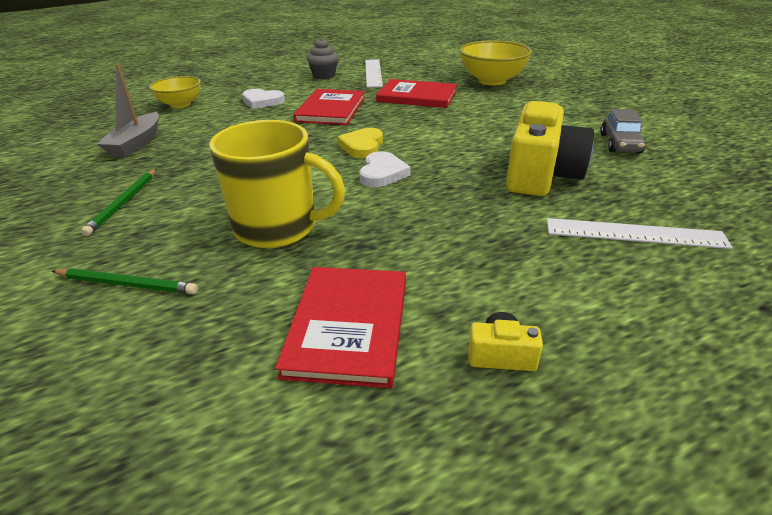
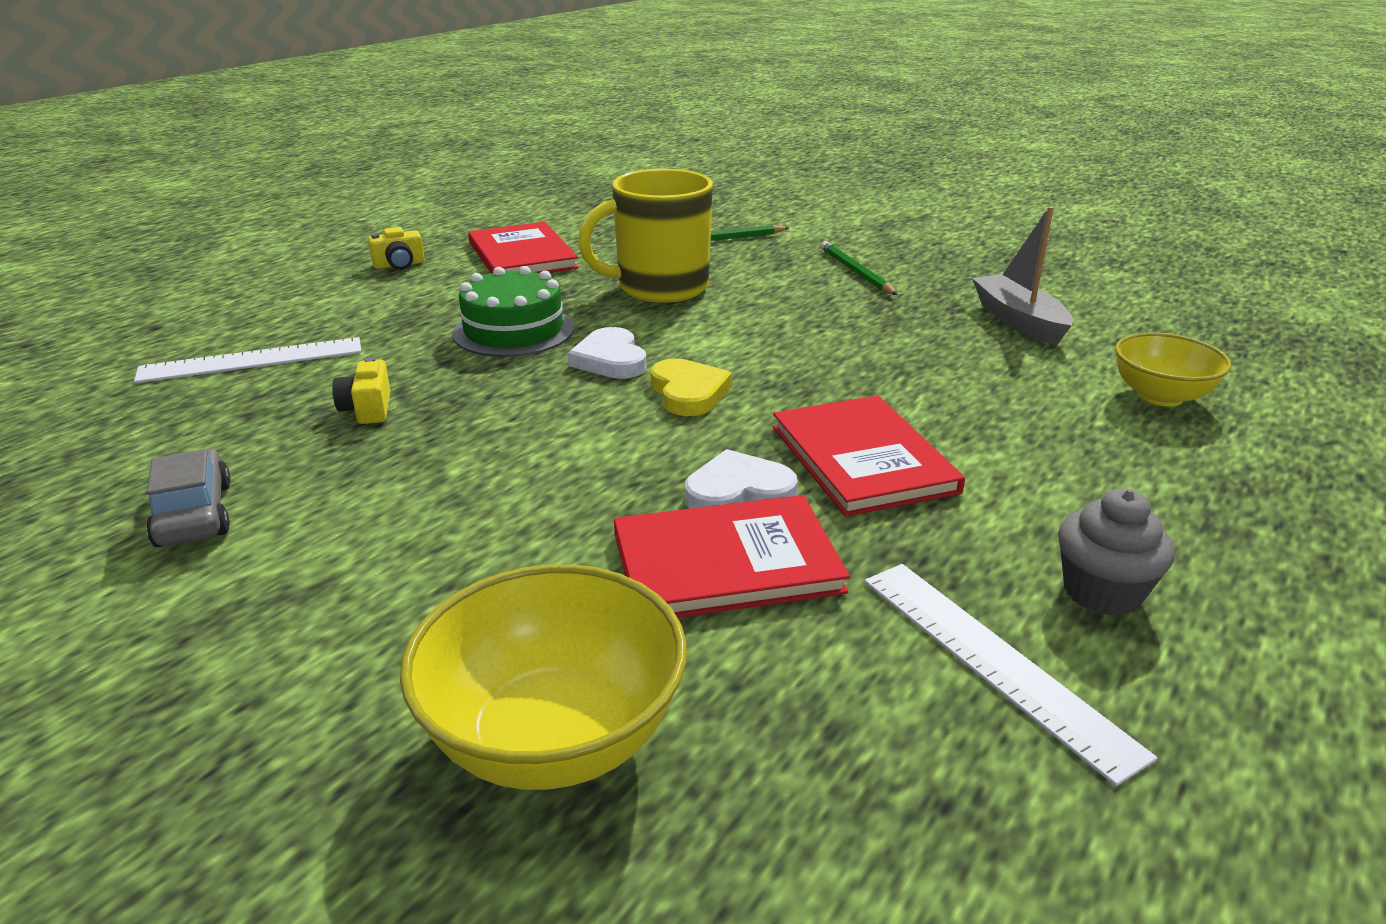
camera: 150 degrees right, 5 degrees down
white heart [242,89,285,109] -> white heart moved to [685,449,798,509]
yellow camera [506,101,594,196] -> yellow camera [332,357,391,424], size x0.42
none -> green cake [452,266,574,357]

